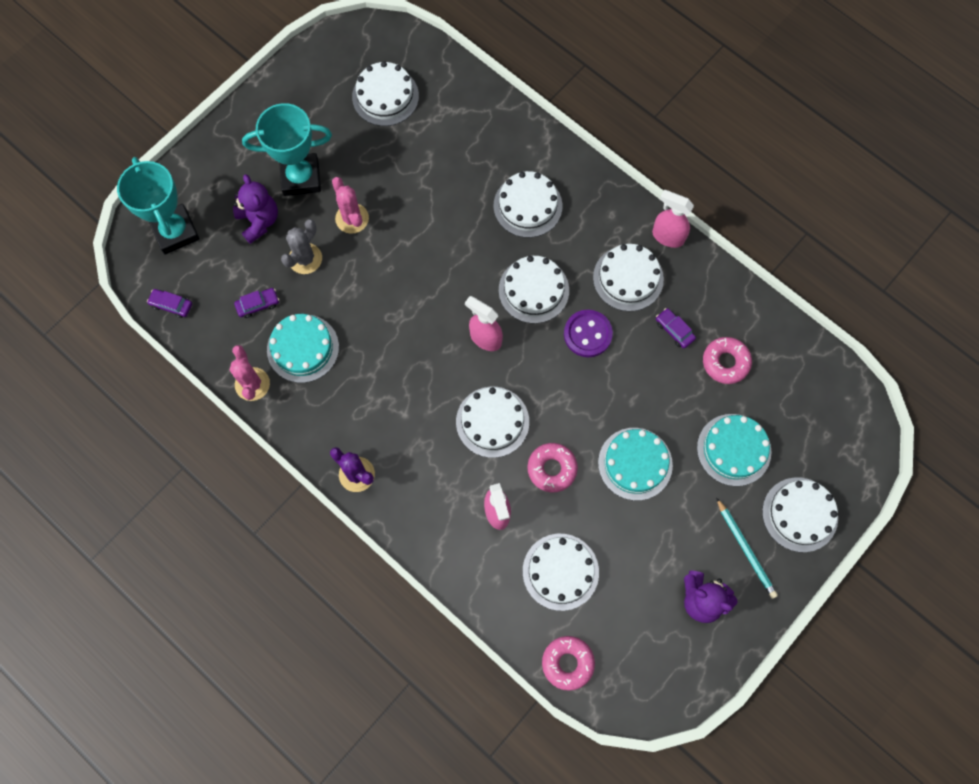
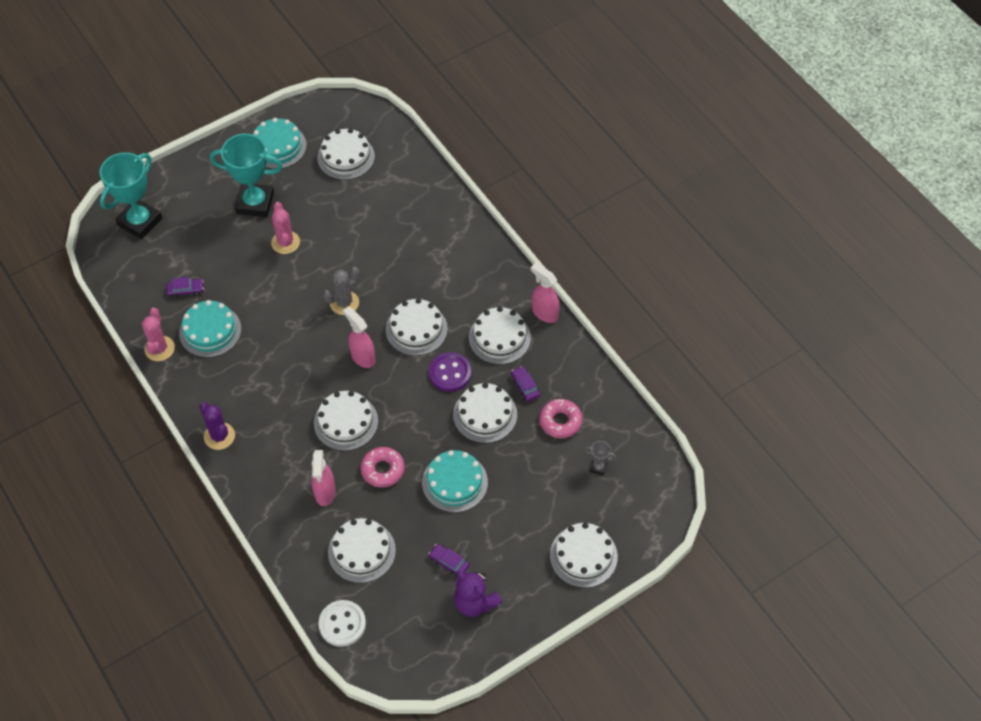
camera: 15 degrees right, 15 degrees down
turquoise trophy [117,157,200,254] -> turquoise trophy turned 45 degrees clockwise [99,152,162,239]
purple car [147,289,192,318] -> purple car moved to [429,544,469,577]
purple teddy bear [233,174,278,244] -> none
grey cactus [281,219,322,274] -> grey cactus moved to [323,267,360,315]
white cake [494,171,562,238] -> white cake moved to [453,383,517,443]
pink donut [542,636,595,691] -> white button [318,600,366,647]
turquoise cake [697,414,772,486] -> turquoise cake moved to [253,118,307,169]
turquoise pencil [716,497,778,599] -> none
none -> grey trophy [584,441,617,475]

